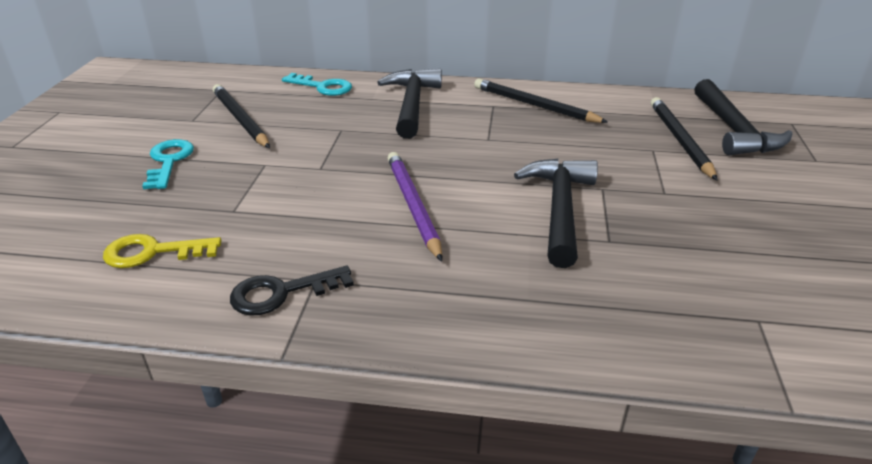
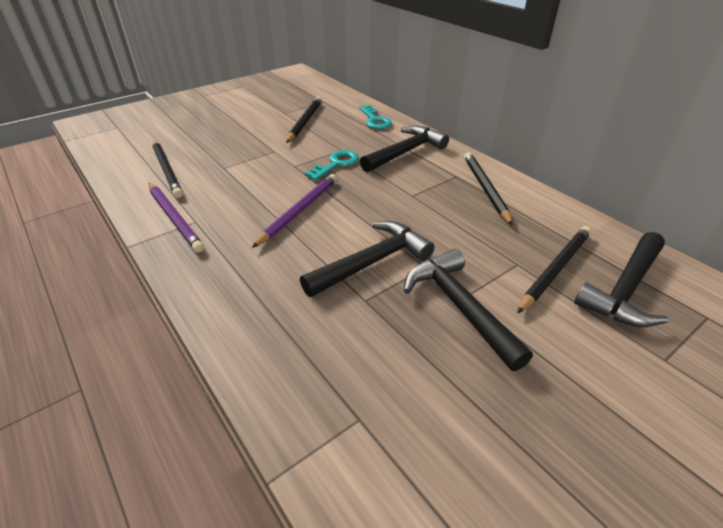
camera: 45 degrees right, 5 degrees up
yellow key [103,234,222,268] -> black pencil [153,140,183,198]
turquoise key [142,139,194,189] -> turquoise key moved to [305,150,359,180]
black key [230,266,354,316] -> purple pencil [148,183,204,253]
none -> black hammer [404,249,533,371]

